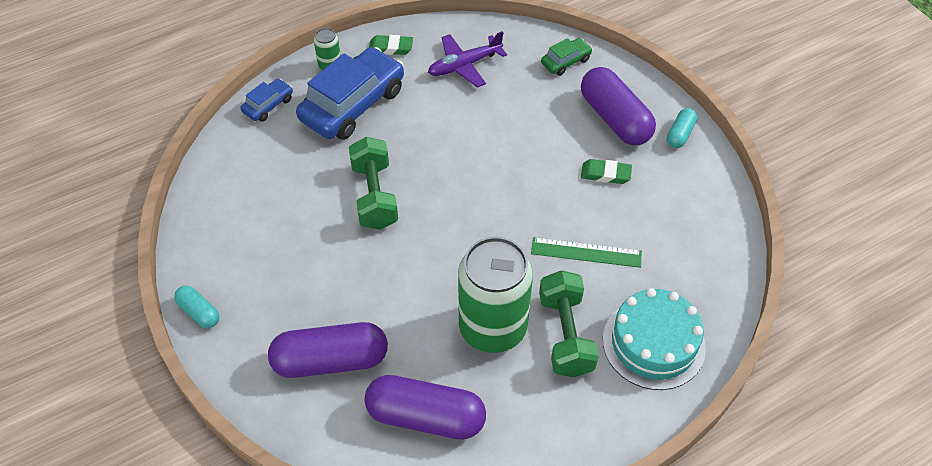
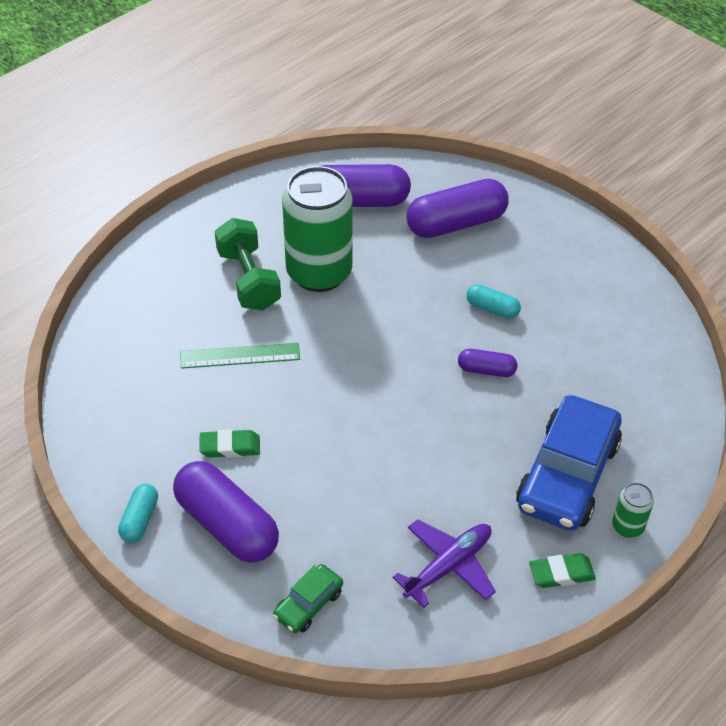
camera: 165 degrees right, 5 degrees down
turquoise capsule [174,286,220,328] -> turquoise capsule moved to [466,284,521,319]
blue car [241,79,293,122] -> none
green dumbbell [349,137,398,230] -> purple capsule [458,349,517,377]
turquoise cake [603,288,706,390] -> none

